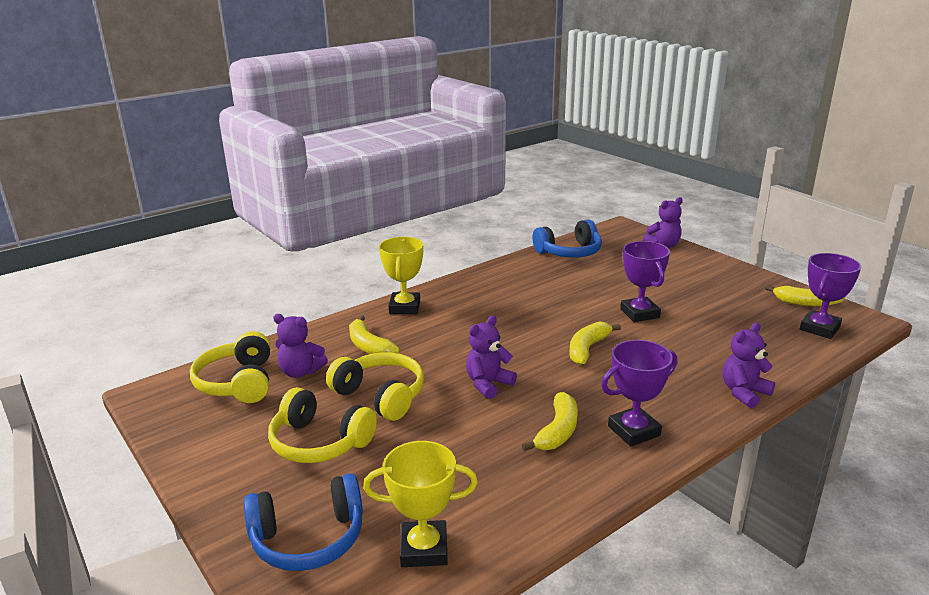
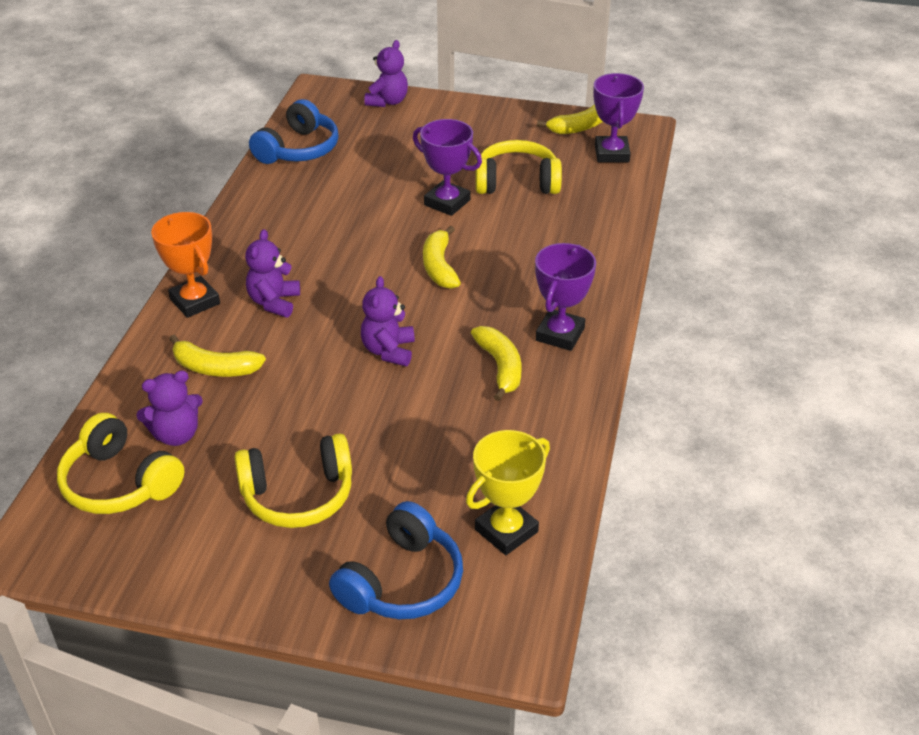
camera: 40 degrees left, 15 degrees up
yellow headphones [326,353,424,421] -> yellow headphones moved to [476,140,562,194]
yellow trophy [379,237,423,314] -> orange trophy [151,212,220,318]
purple teddy bear [723,323,775,408] -> purple teddy bear moved to [245,229,300,317]

